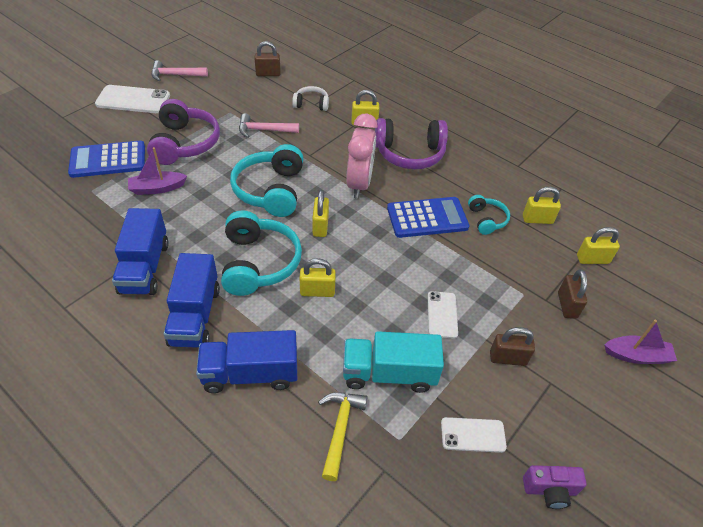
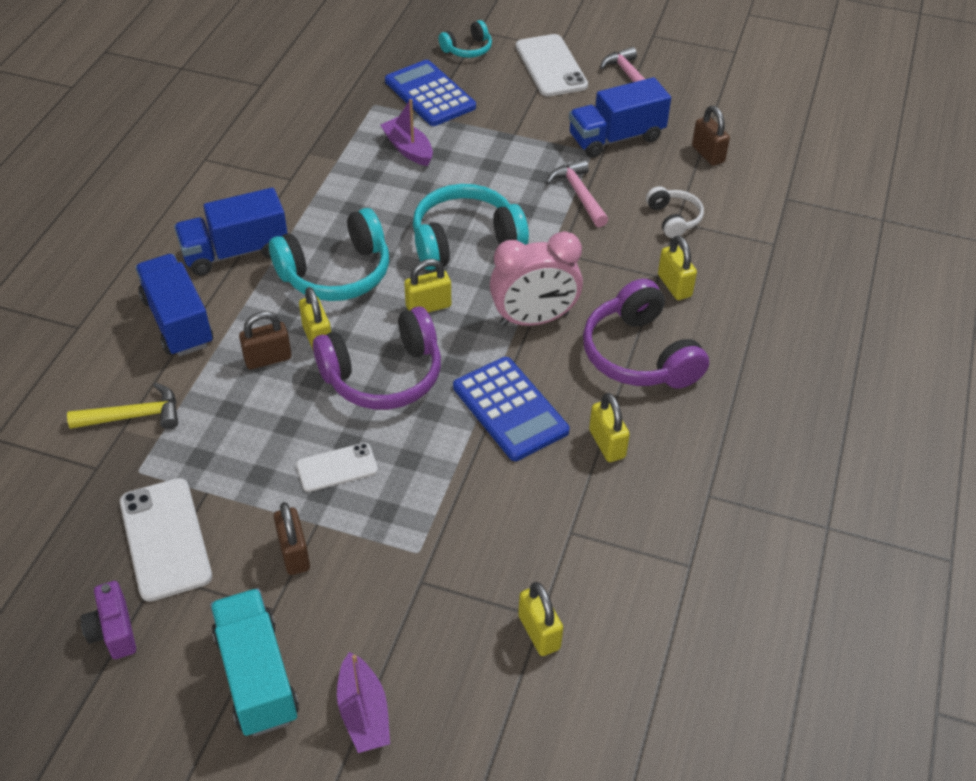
camera: 70 degrees right, 0 degrees up
blue truck [112,208,169,295] -> blue truck moved to [569,77,671,158]
purple headphones [147,99,220,165] -> purple headphones moved to [313,306,441,410]
turquoise truck [343,331,444,393] -> turquoise truck moved to [210,588,299,736]
white phone [441,417,507,453] -> white phone [120,478,212,602], size x1.66
turquoise headphones [468,195,510,235] -> turquoise headphones moved to [439,20,492,58]
yellow padlock [523,187,561,224] -> yellow padlock moved to [589,393,630,462]
brown padlock [558,269,587,319] -> brown padlock moved to [239,311,292,369]

